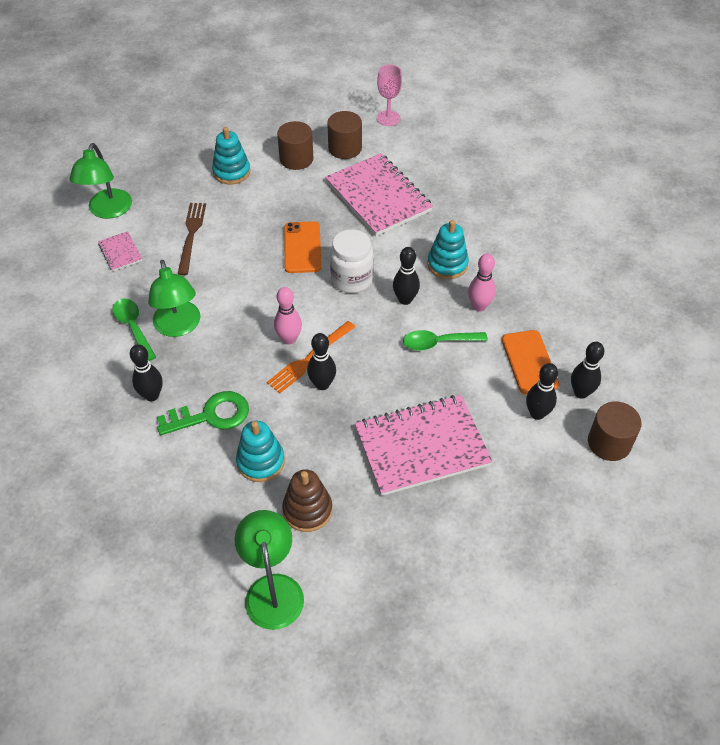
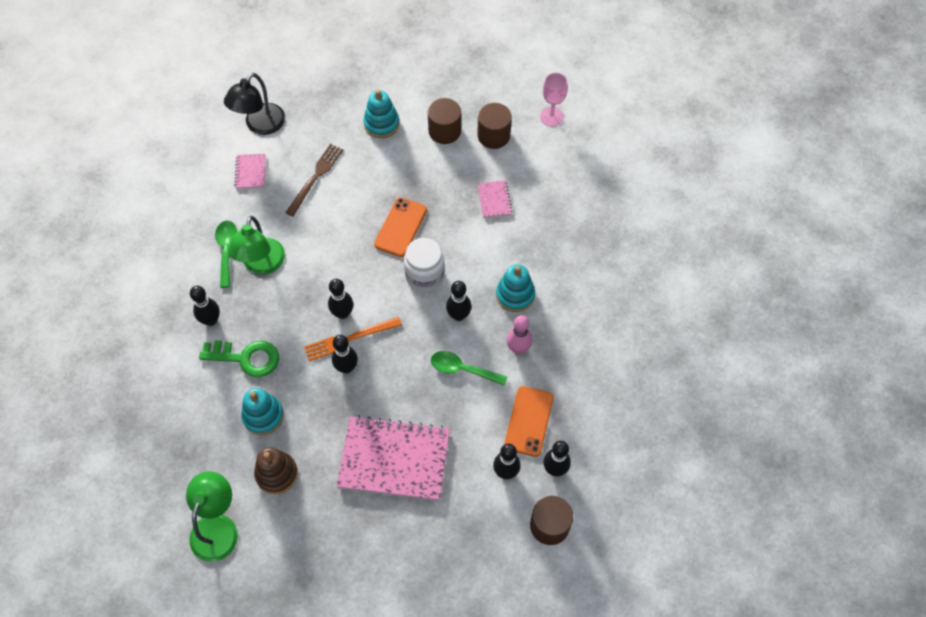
camera: 25 degrees right, 10 degrees up
green lamp [70,143,132,219] -> black lamp [224,73,285,135]
pink bowling pin [274,287,302,345] -> black bowling pin [328,279,353,319]
pink notebook [325,153,433,236] -> pink notebook [478,180,513,218], size x0.44

